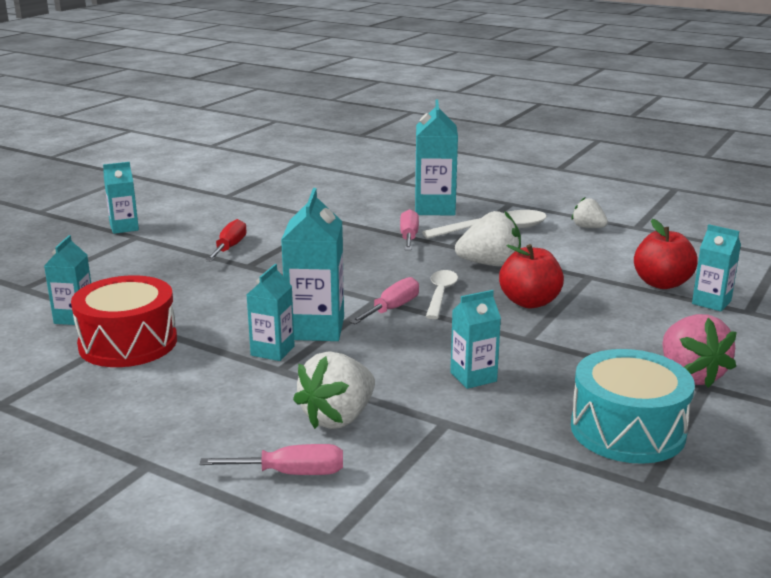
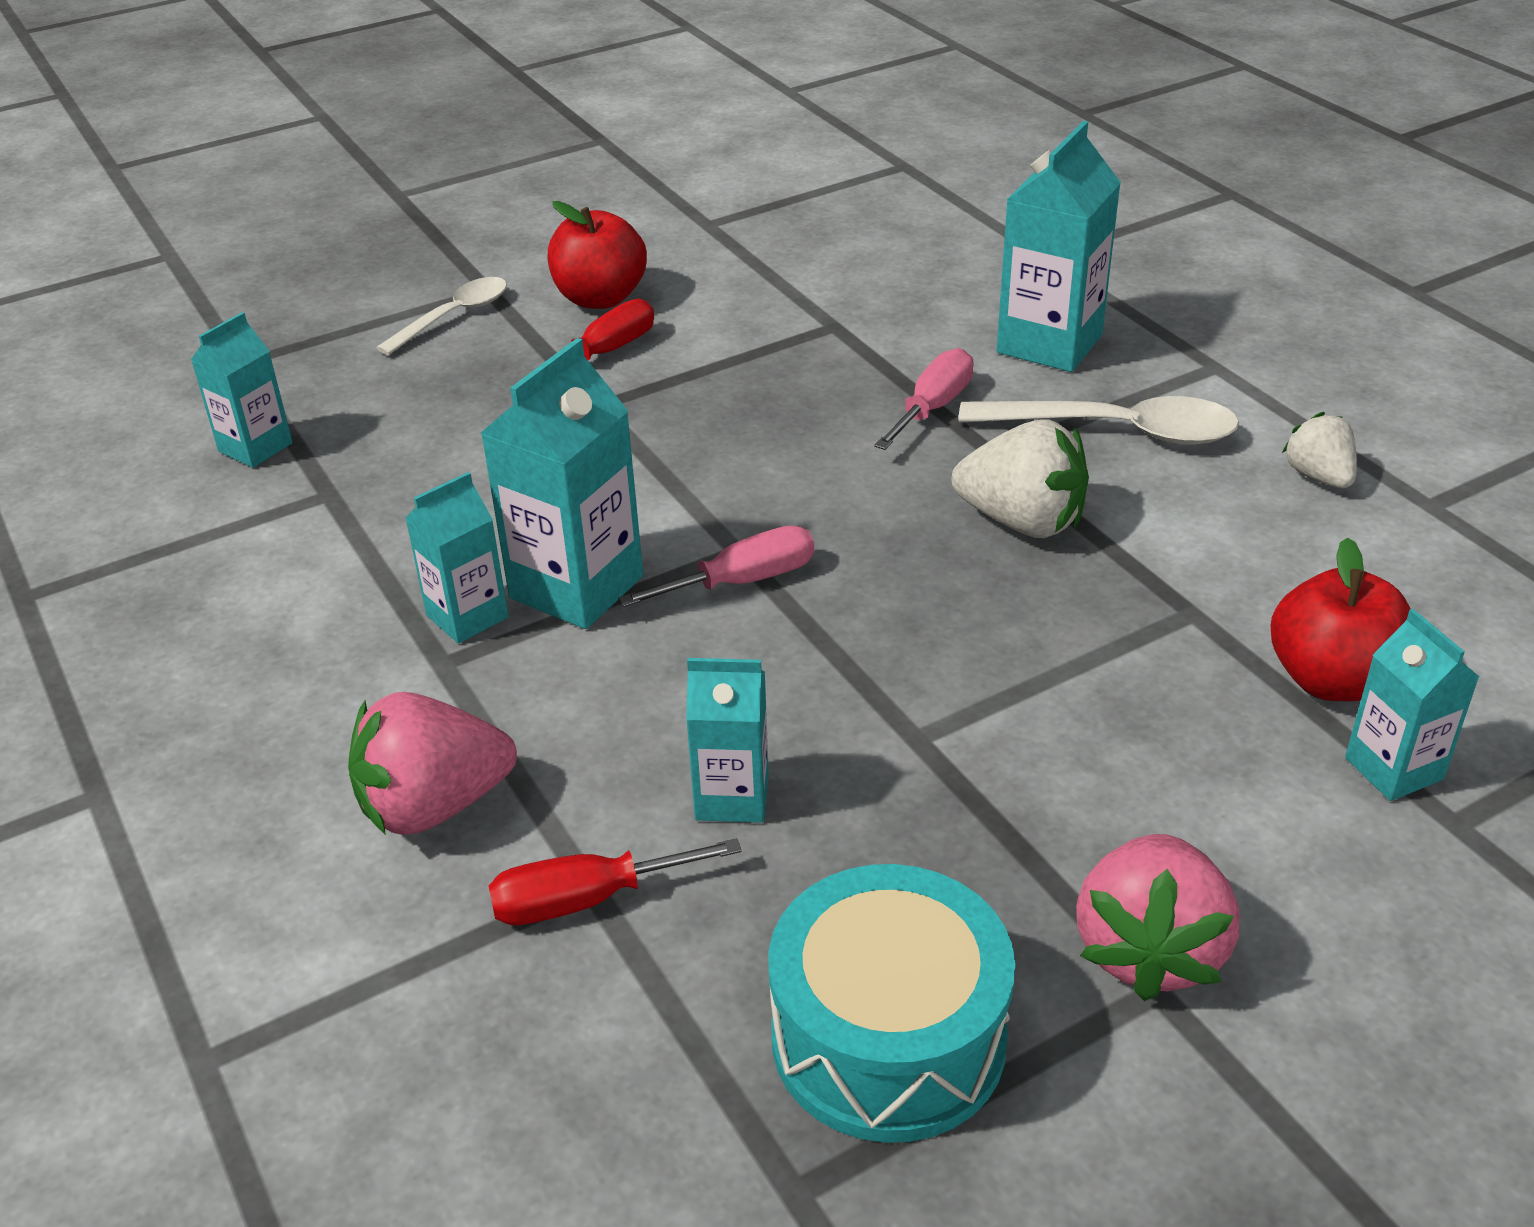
camera: 30 degrees right, 15 degrees up
red drum [71,275,177,367] -> none
turquoise carton [103,162,139,234] -> none
pink screwdriver [200,444,343,475] -> none
white strawberry [293,351,375,429] -> pink strawberry [348,692,517,835]
white spoon [426,270,458,319] -> white spoon moved to [376,277,507,355]
red apple [499,244,564,308] -> red apple moved to [547,201,647,309]
none -> red screwdriver [488,838,742,925]

